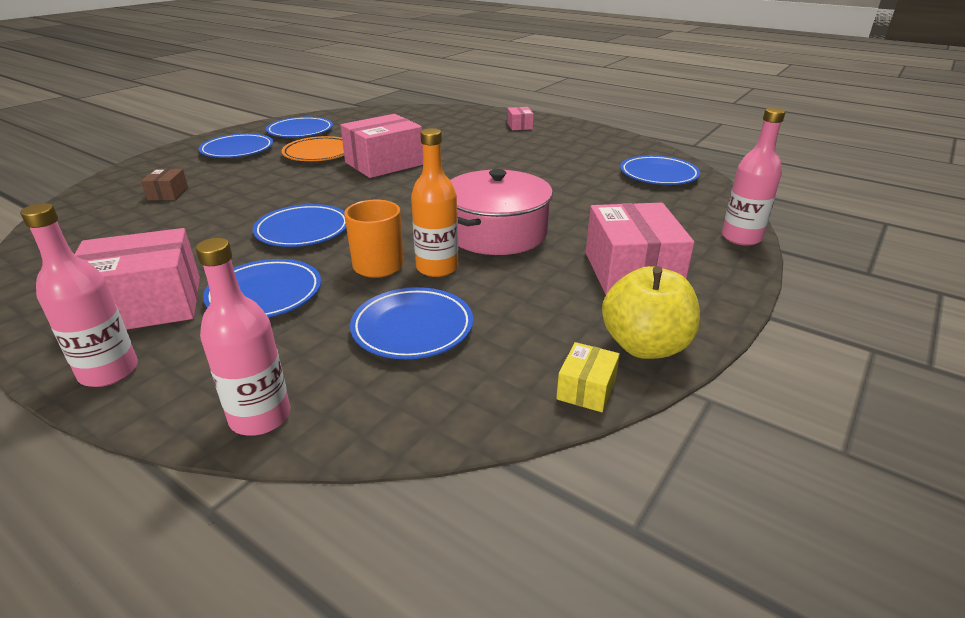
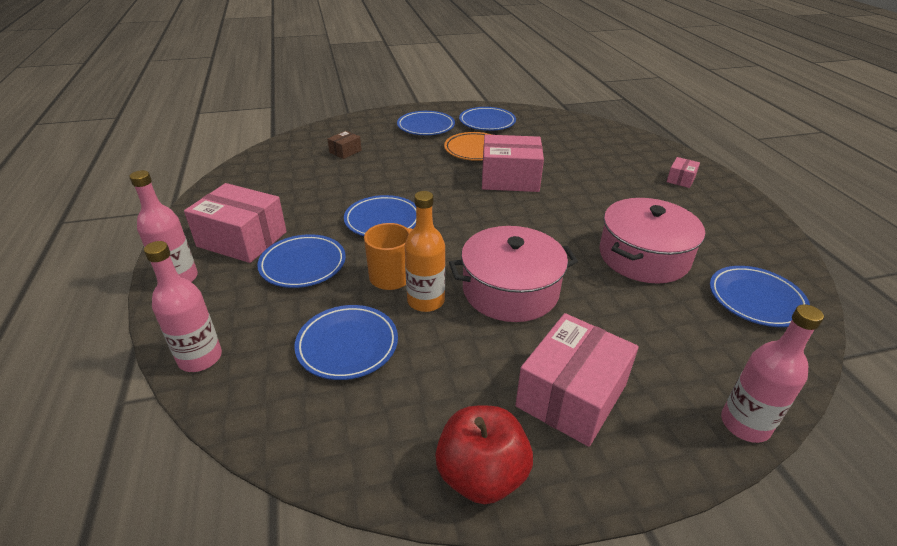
camera: 40 degrees right, 5 degrees up
yellow box [556,342,620,412] -> none
yellow apple [602,266,700,359] -> red apple [435,406,533,504]
none -> pink pot [599,198,705,284]

